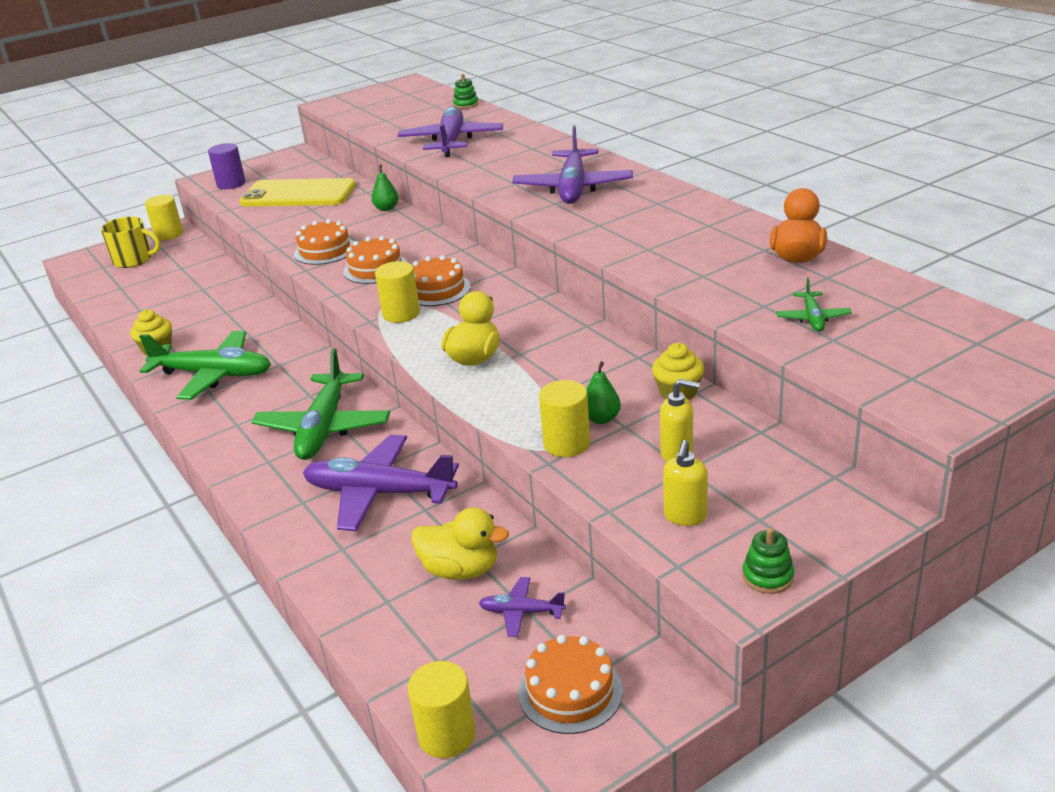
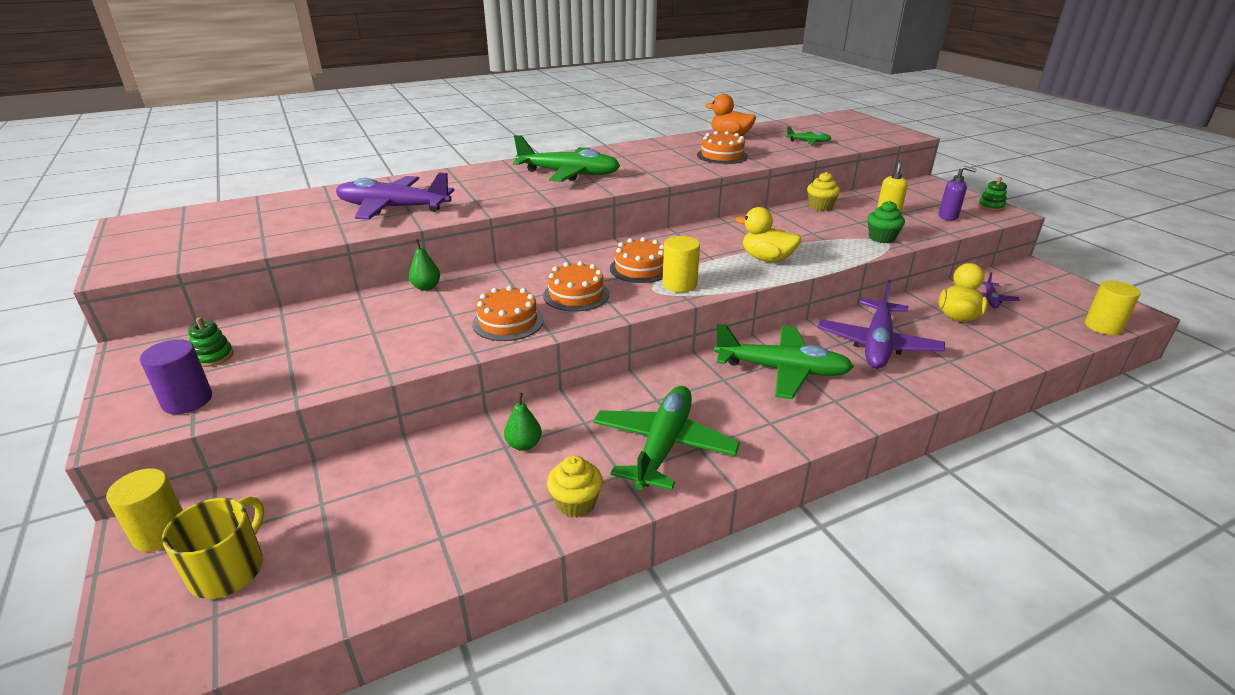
camera: 85 degrees left, 0 degrees up
yellow phone [239,178,356,206] -> none
green stacking toy [453,74,478,109] -> green stacking toy moved to [188,317,233,367]
purple plane [512,125,633,204] -> green plane [513,135,620,182]
orange cake [518,635,623,734] -> orange cake moved to [697,131,748,164]
yellow cylinder [539,380,590,457] -> green cupcake [867,201,905,243]
green pear [586,361,621,424] -> green pear moved to [504,393,542,451]
yellow soap dispenser [663,440,708,526] -> purple soap dispenser [939,166,977,221]

